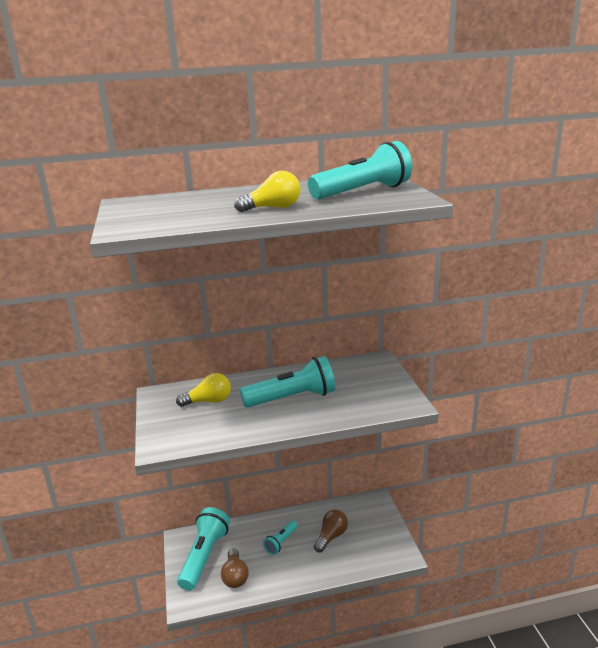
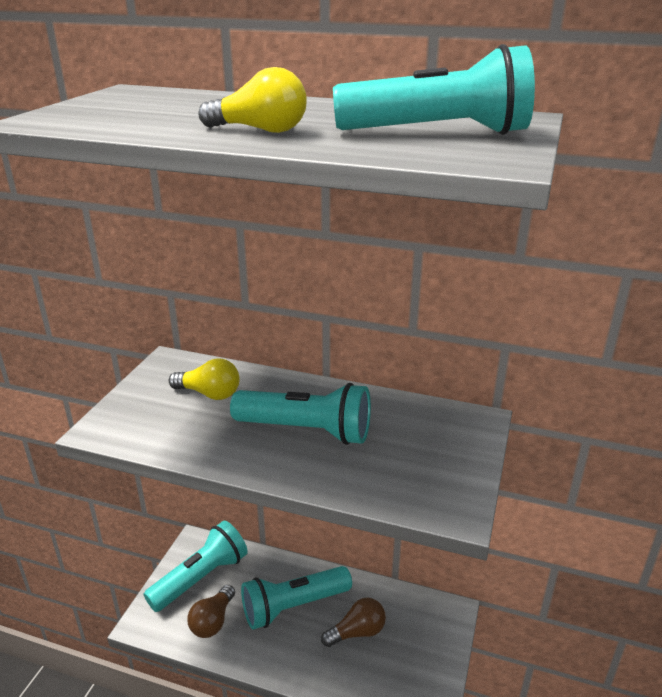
camera: 30 degrees right, 5 degrees up
turquoise flashlight [263,521,298,555] -> turquoise flashlight [241,566,352,630], size x1.89

